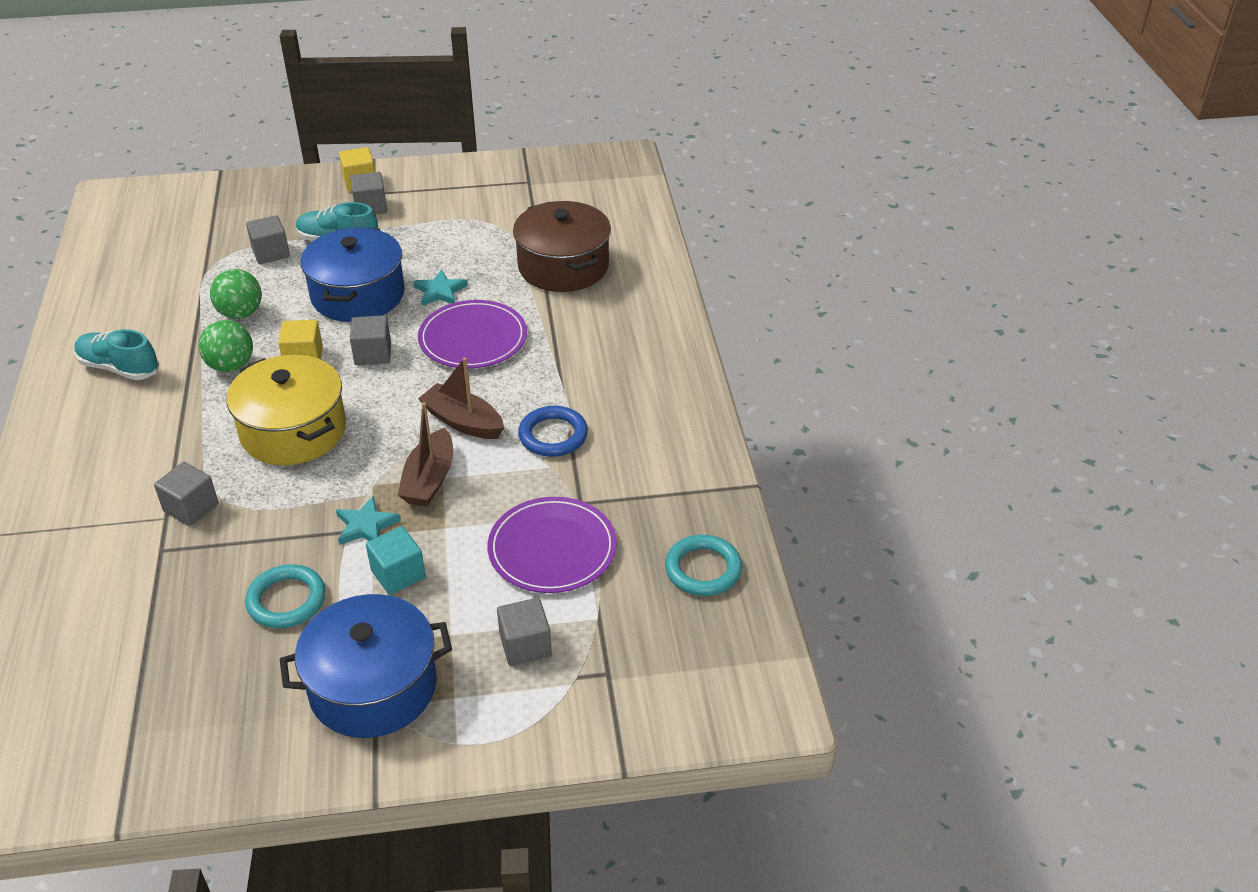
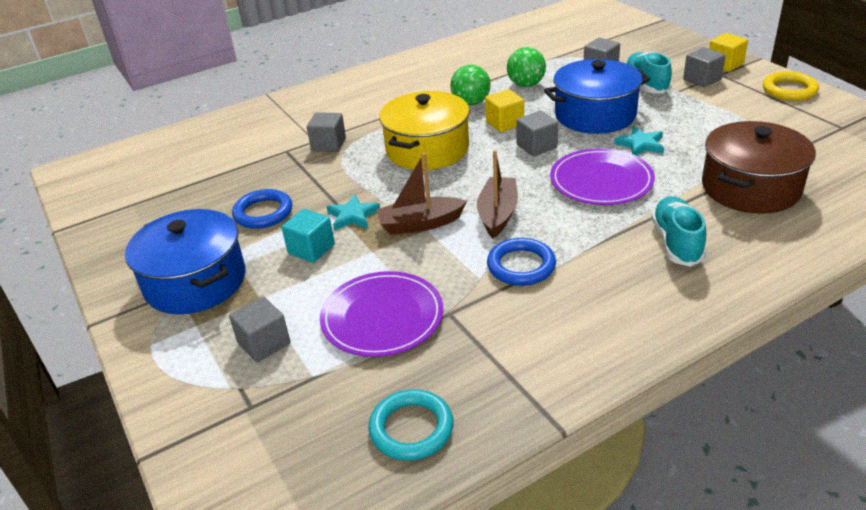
camera: 70 degrees right, 5 degrees down
turquoise shoe [75,329,160,380] -> turquoise shoe moved to [651,196,706,267]
turquoise ring [245,564,326,628] -> blue ring [232,189,292,229]
none -> yellow ring [763,71,819,101]

